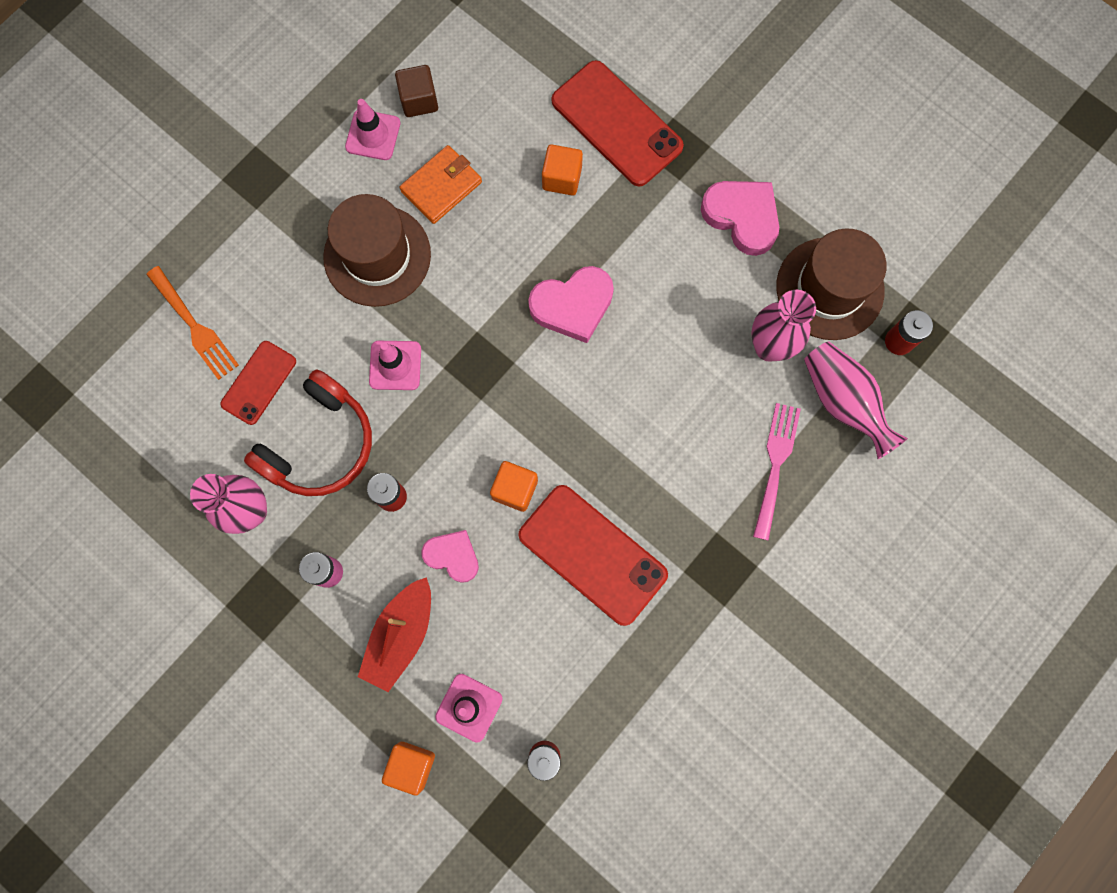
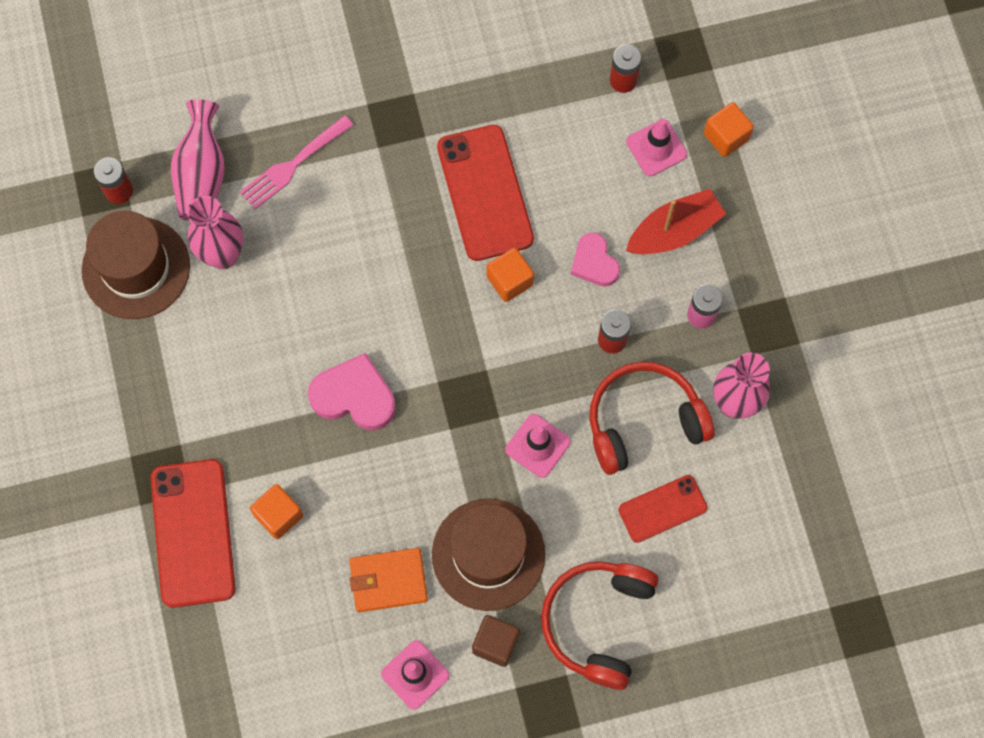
camera: 145 degrees left, 5 degrees down
orange fork [146,266,239,380] -> none
brown cube [395,65,438,117] -> brown cube moved to [472,615,520,667]
pink heart [701,181,779,256] -> none
none -> red headphones [541,561,658,690]

